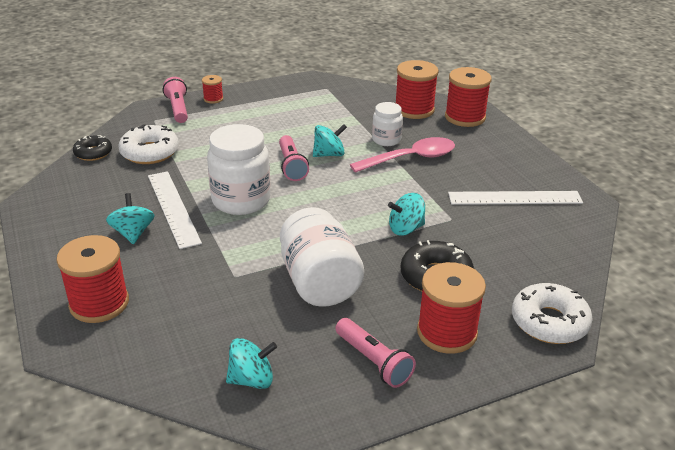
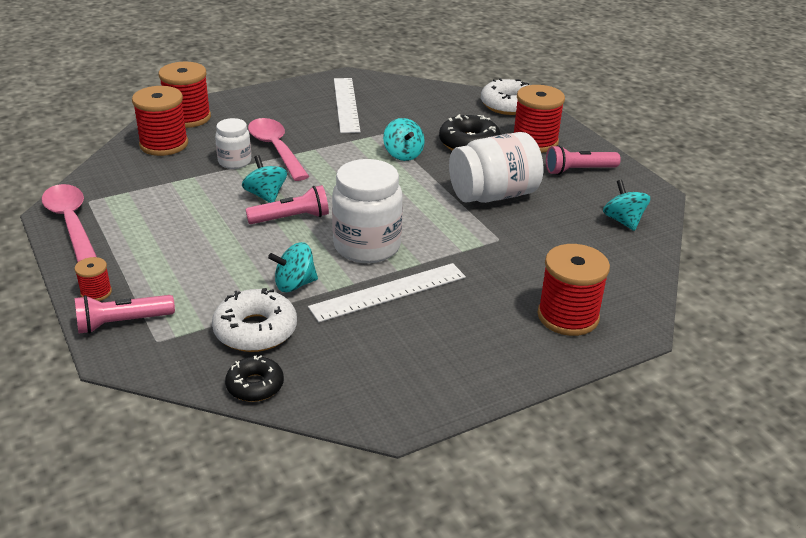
camera: 95 degrees left, 0 degrees up
turquoise spinning top [106,193,155,244] -> turquoise spinning top moved to [268,242,318,292]
pink flashlight [335,318,416,388] -> pink flashlight turned 150 degrees counterclockwise [546,145,621,175]
none -> pink spoon [41,184,97,262]

